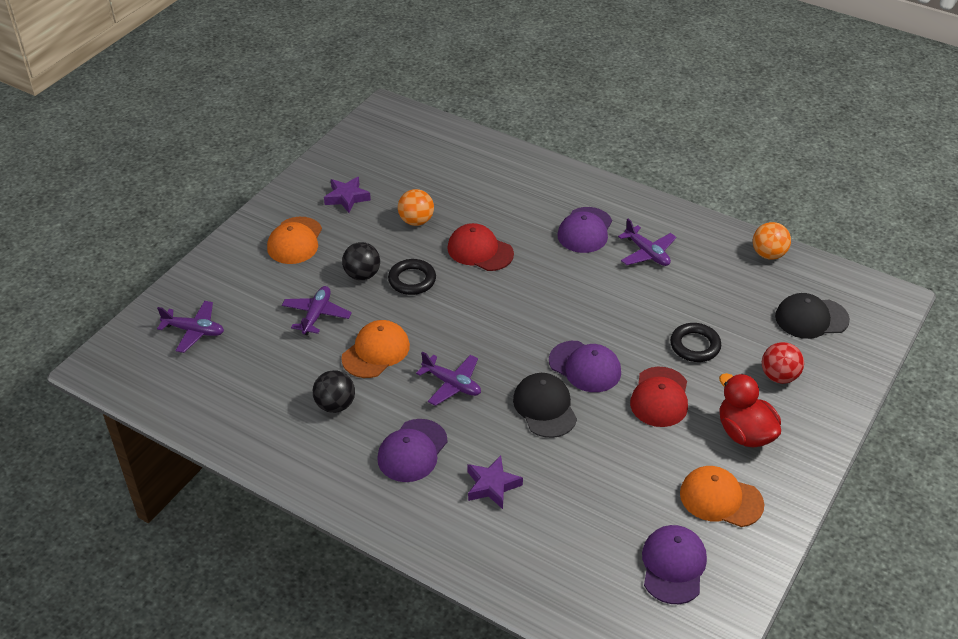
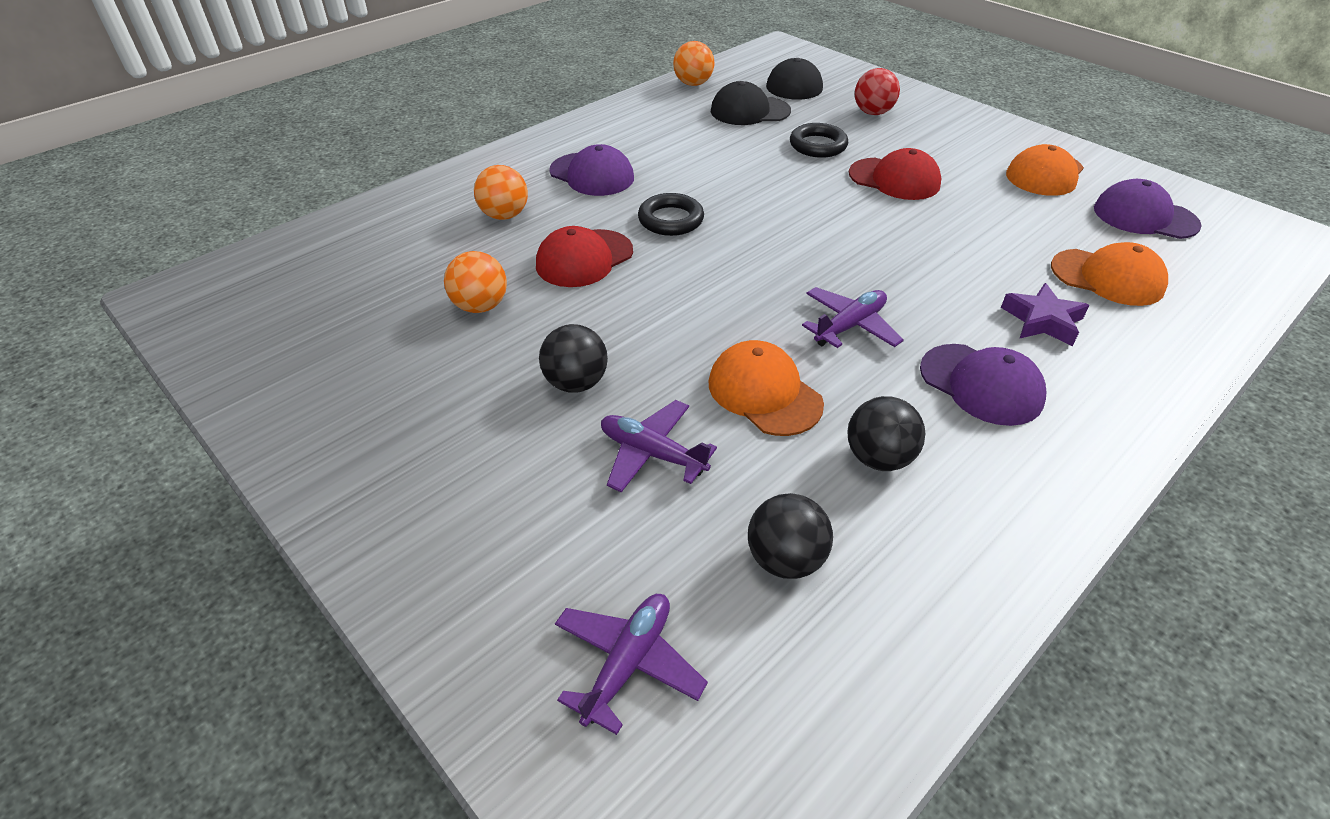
camera: 75 degrees left, 0 degrees up
orange cap [267,217,322,264] -> orange cap moved to [1051,242,1168,306]
purple star [324,177,371,213] -> none
black ring [388,259,436,295] -> black ring moved to [638,193,704,236]
black cap [513,373,577,438] -> black cap moved to [711,81,791,125]
purple cap [549,341,621,392] -> none
purple plane [618,219,676,266] -> none
red duck [719,373,781,448] -> none
none -> orange ball [474,165,528,220]
none -> black ball [748,493,833,579]

